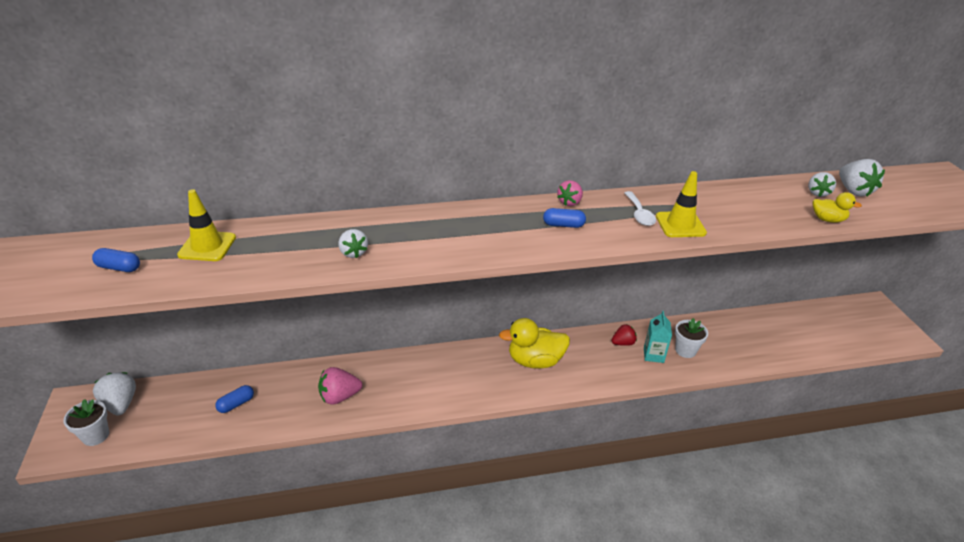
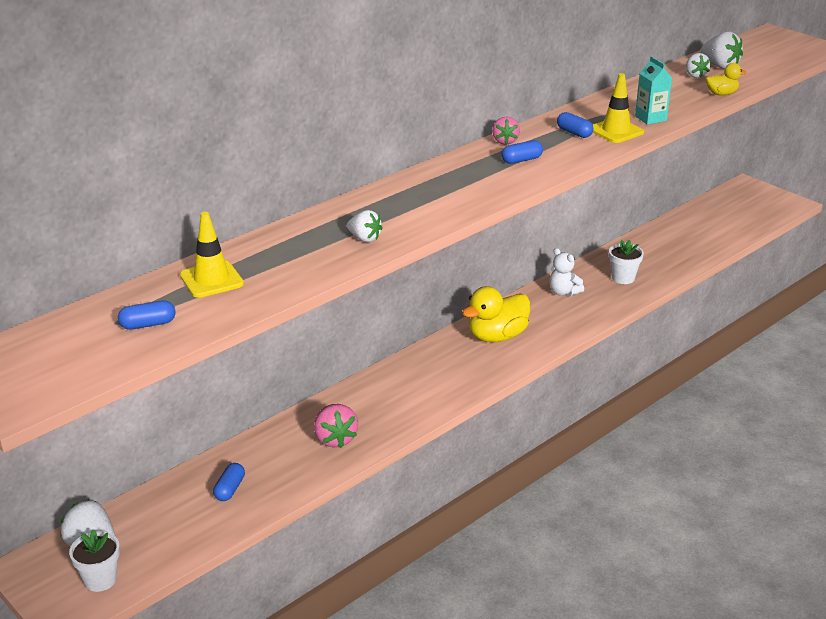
camera: 30 degrees left, 5 degrees down
pink strawberry [318,367,362,405] -> pink strawberry turned 60 degrees counterclockwise [314,404,358,448]
red strawberry [611,325,637,346] -> white teddy bear [549,248,584,296]
white spoon [624,191,656,226] -> blue capsule [557,112,594,138]
turquoise carton [644,311,672,363] -> turquoise carton moved to [635,56,672,125]

